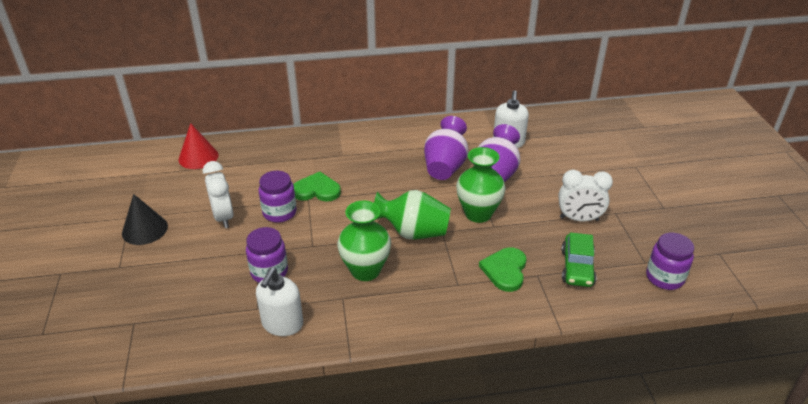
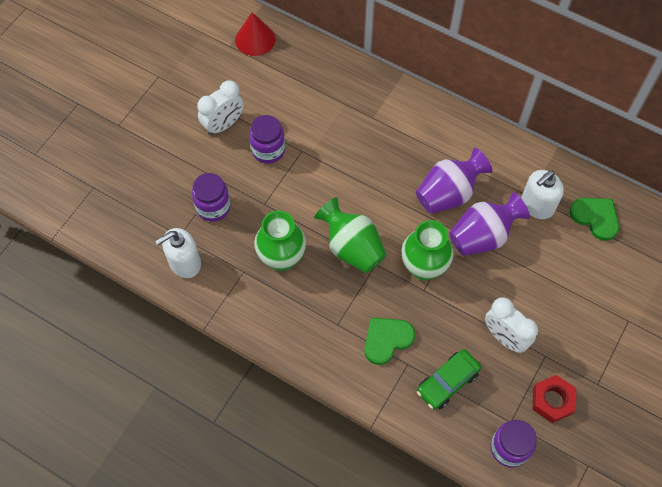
camera: 40 degrees right, 25 degrees up
black cone [122,194,168,245] -> none
white clock [203,161,234,228] -> white clock turned 150 degrees counterclockwise [197,80,244,136]
green heart [293,172,341,202] -> green heart moved to [570,198,619,241]
none -> red nut [533,375,576,423]

